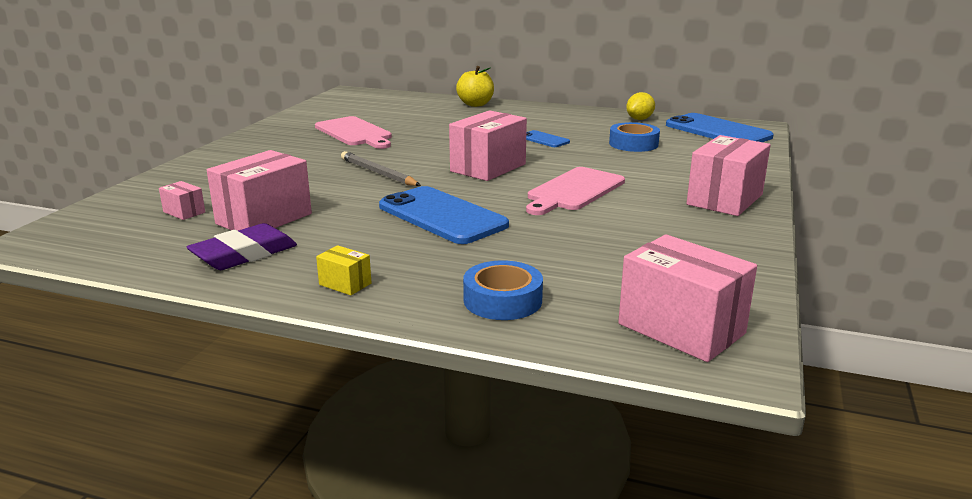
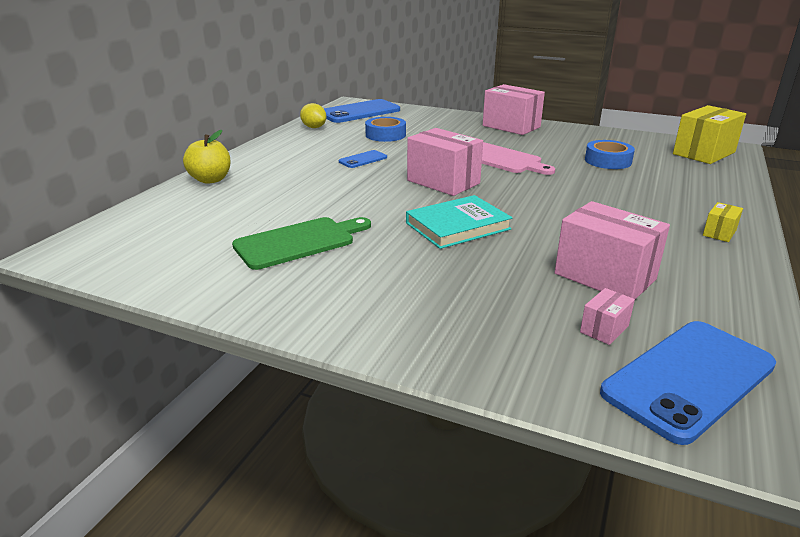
camera: 85 degrees left, 5 degrees up
purple eraser [187,223,297,270] -> none
pink cutting board [315,116,392,149] -> green cutting board [232,217,371,270]
grey pencil [341,151,421,186] -> turquoise book [406,195,513,249]
blue phone [379,186,509,244] -> blue phone moved to [600,321,776,445]
blue tape [463,260,543,320] -> blue tape moved to [585,140,635,169]
pink box [618,235,757,362] -> yellow box [673,105,746,164]

